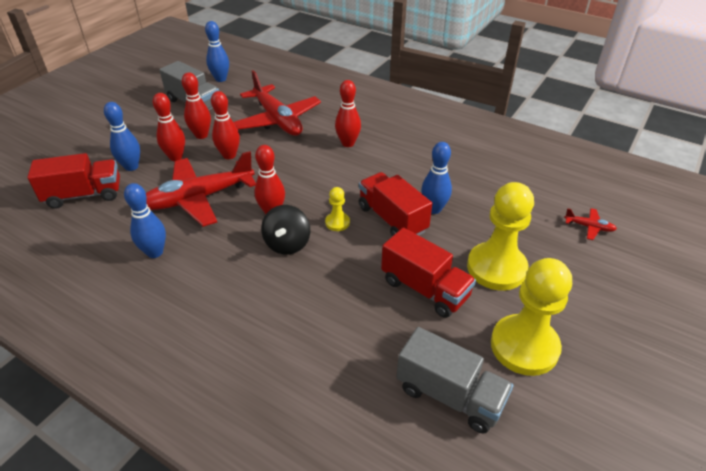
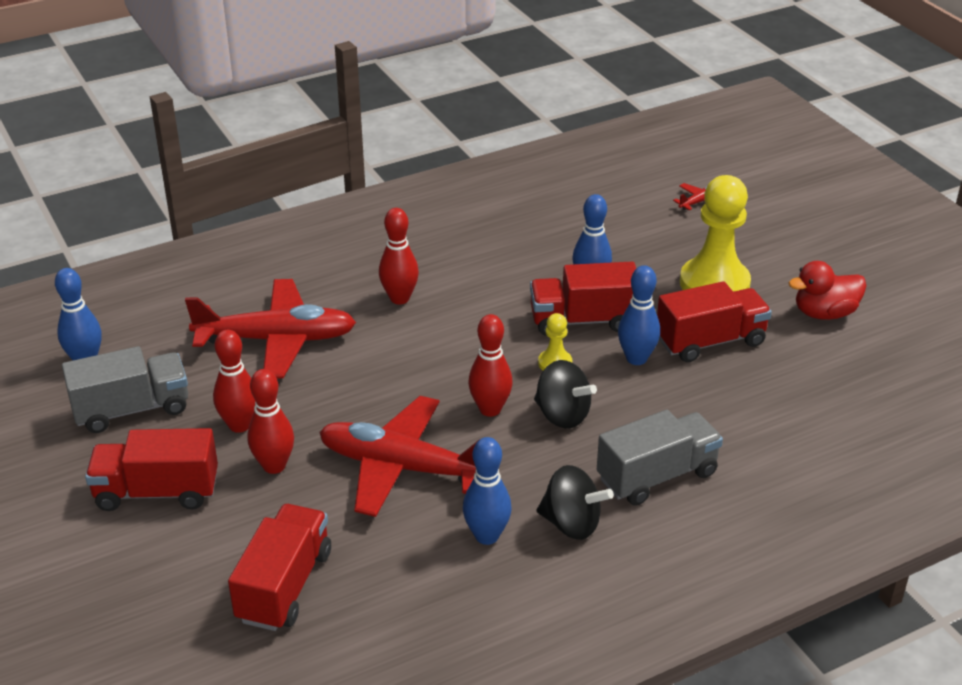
camera: 60 degrees left, 5 degrees down
blue bowling pin [104,102,140,171] -> blue bowling pin moved to [618,265,660,365]
red plane [146,151,256,227] -> red plane turned 105 degrees clockwise [319,396,480,517]
red bowling pin [211,91,240,159] -> none
grey truck [397,327,513,434] -> grey truck moved to [597,410,723,506]
yellow pawn [491,258,572,376] -> red duck [788,261,866,320]
none -> red truck [85,428,218,511]
none -> black spinning top [537,465,614,540]

